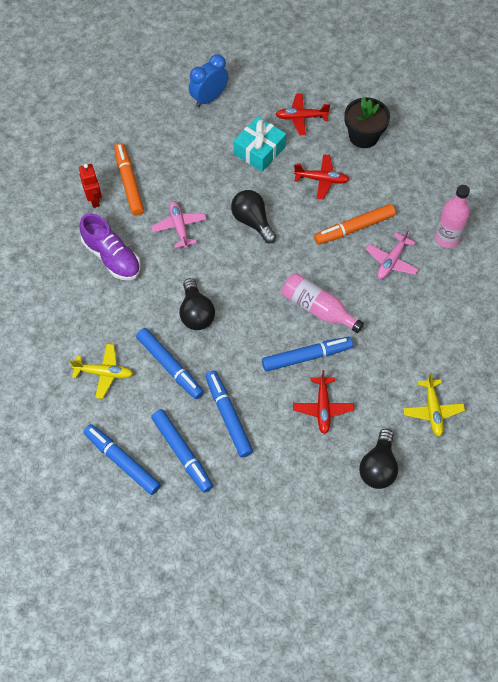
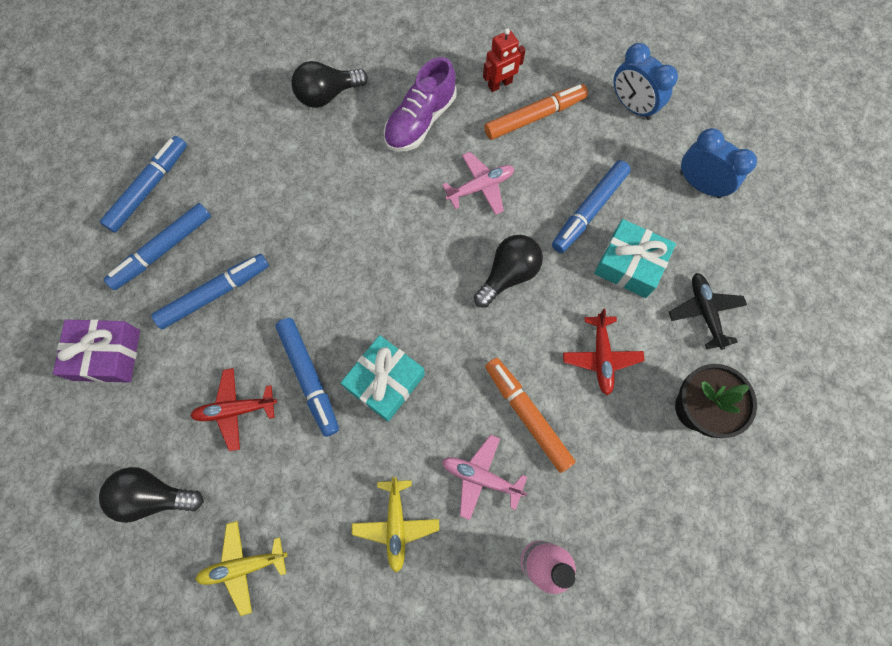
camera: 80 degrees right, 10 degrees up
yellow plane [70,344,133,399] -> yellow plane moved to [352,477,439,573]
blue marker [136,328,204,399] -> blue marker moved to [552,160,631,253]
black light bulb [179,278,215,330] -> black light bulb moved to [291,61,368,108]
red plane [275,93,330,135] -> black plane [669,273,747,350]
pink bottle [282,273,364,333] -> turquoise gift [341,335,425,422]
none -> purple gift [53,319,140,383]
none -> blue clock [614,43,678,120]

